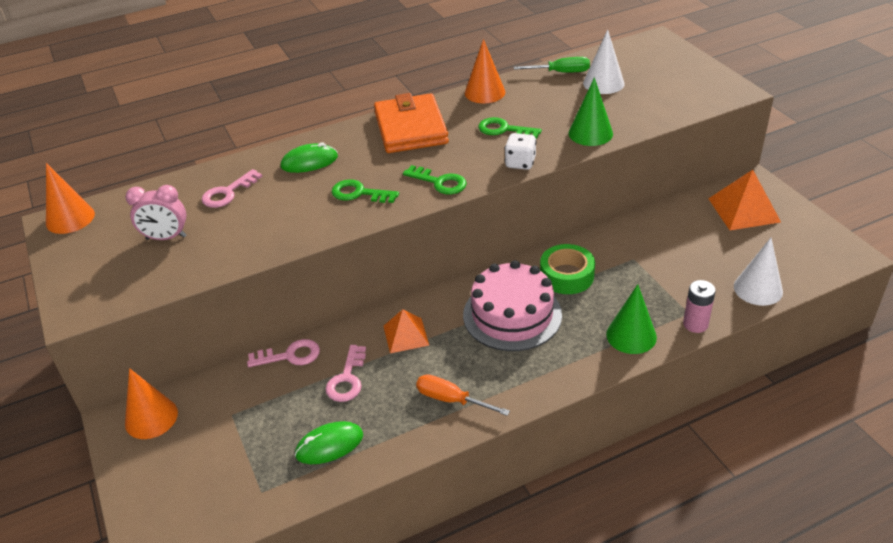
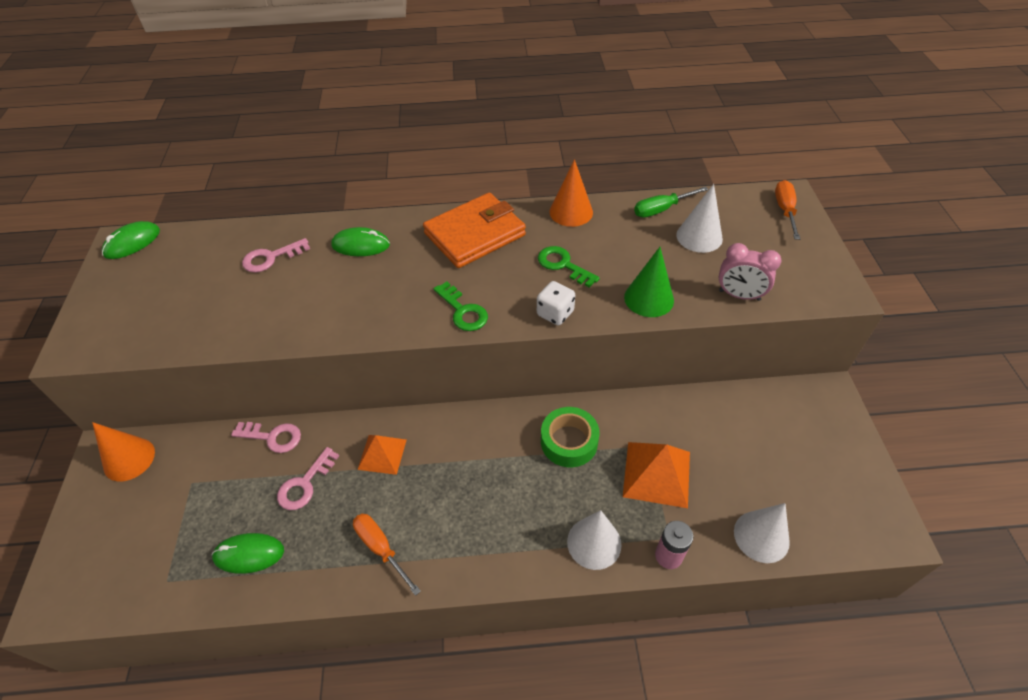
camera: 20 degrees right, 10 degrees up
orange cone [46,163,95,234] -> green mouse [102,221,160,259]
pink clock [125,185,187,240] -> pink clock moved to [719,243,781,301]
green key [331,179,399,203] -> none
orange wallet [374,93,449,153] -> orange wallet turned 45 degrees clockwise [423,193,526,268]
pink cake [463,260,562,351] -> none
green screwdriver [514,57,590,73] -> green screwdriver turned 135 degrees clockwise [634,186,709,217]
green cone [606,284,657,354] -> white cone [567,510,621,570]
orange pyramid [708,170,781,230] -> orange pyramid moved to [623,442,690,508]
none -> orange screwdriver [775,180,800,240]

